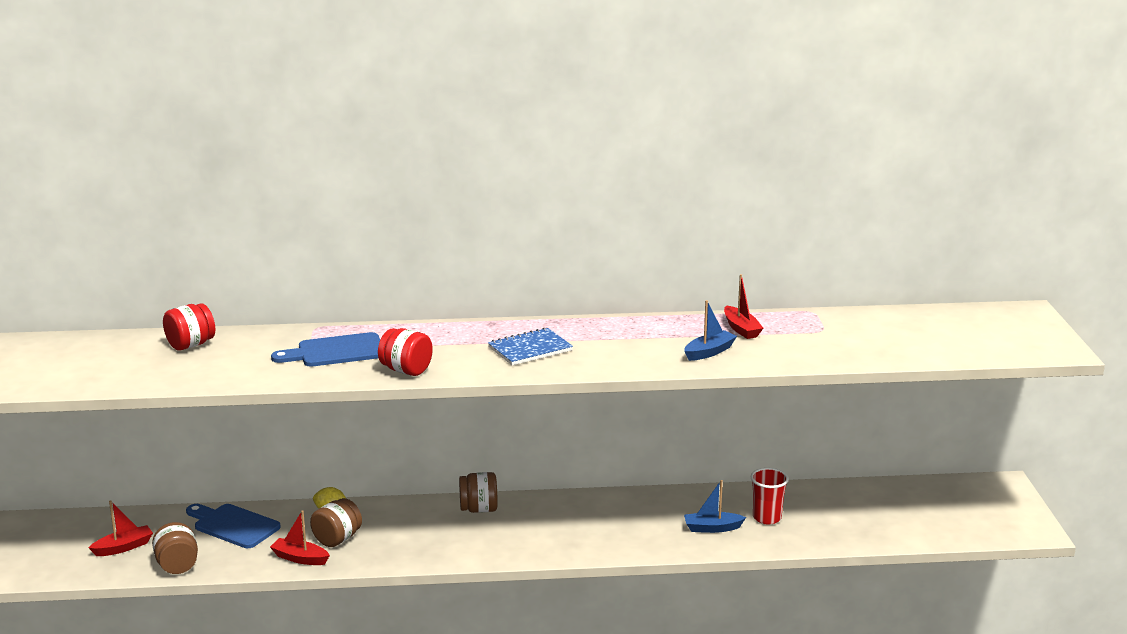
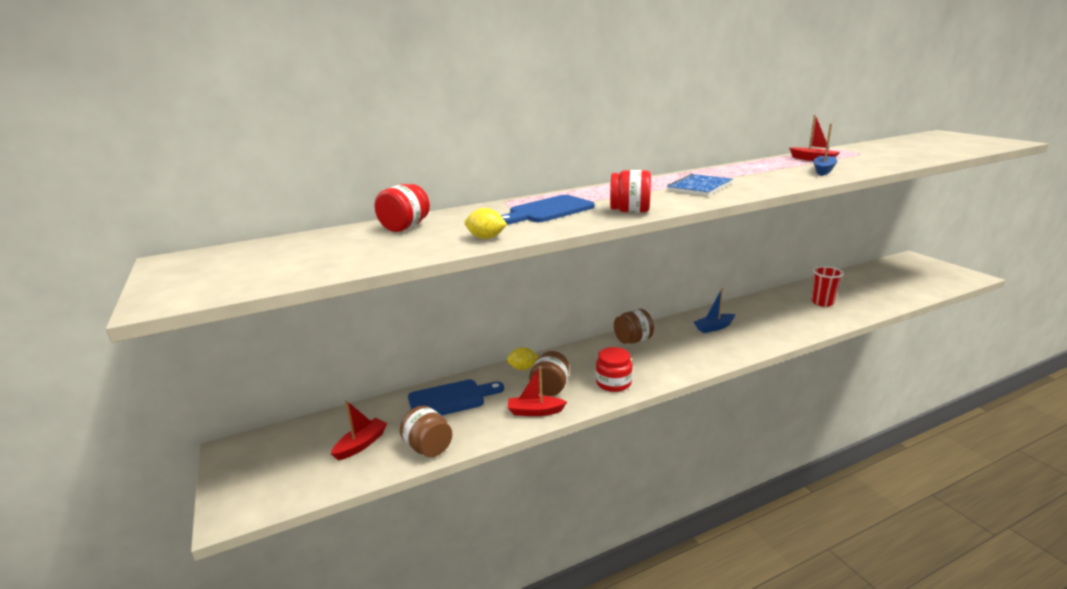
camera: 20 degrees left, 0 degrees up
blue cutting board [186,504,281,548] -> blue cutting board turned 150 degrees clockwise [408,379,504,415]
blue boat [684,480,746,533] -> blue boat moved to [694,288,735,333]
none -> yellow lemon [465,208,507,239]
none -> red jar [596,347,633,392]

